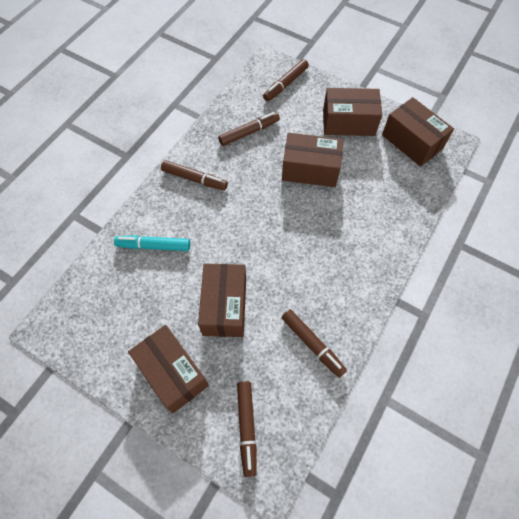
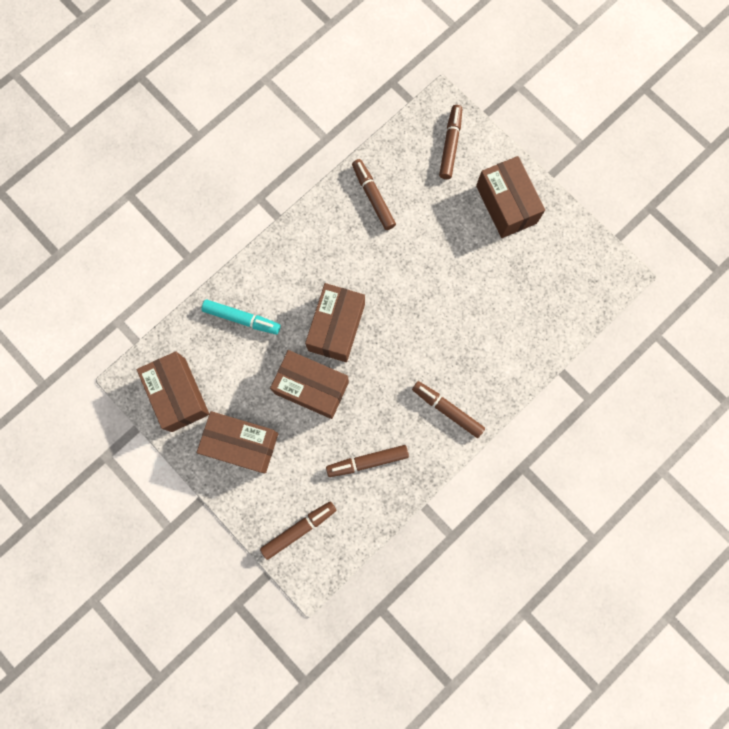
camera: 165 degrees left, 15 degrees up
turquoise marker [114,236,190,251] -> turquoise marker moved to [202,299,281,334]
brown box [198,263,246,337] -> brown box moved to [305,283,365,362]

